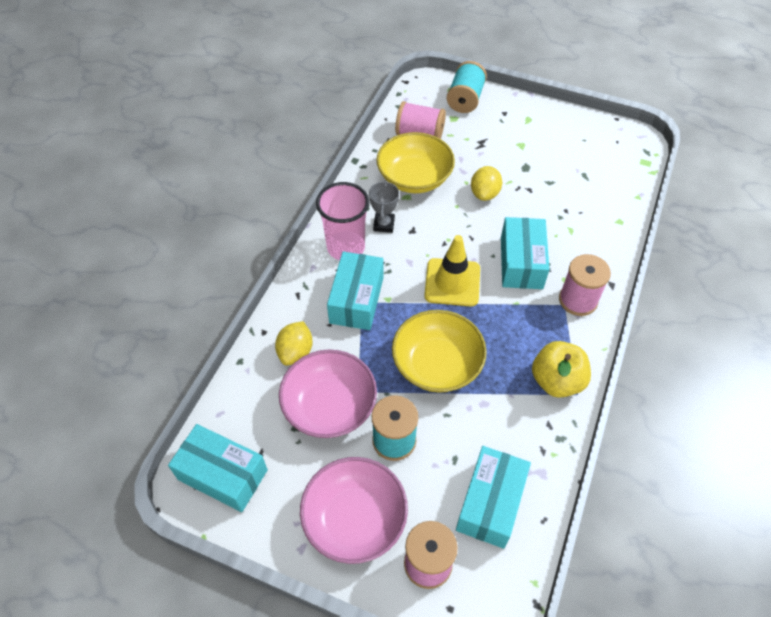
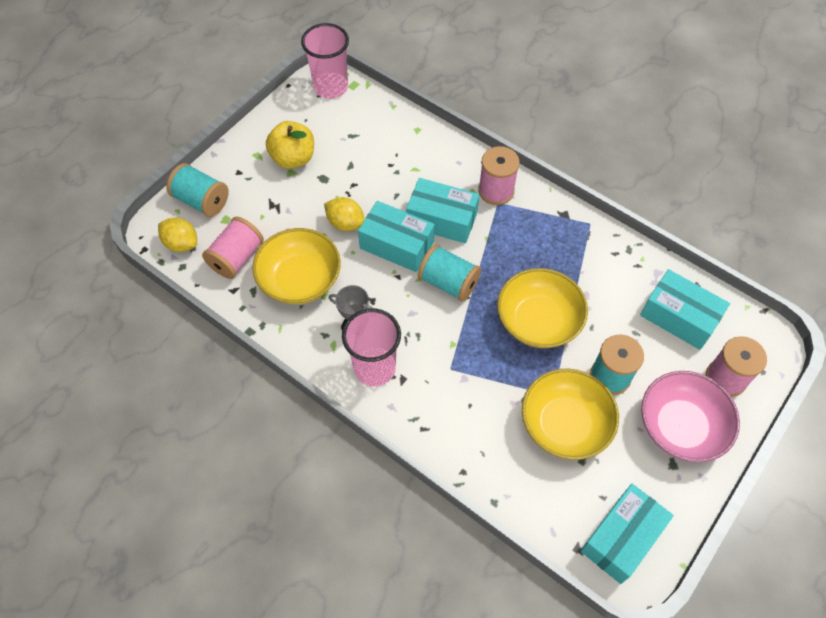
camera: 75 degrees left, 5 degrees up
yellow lemon [275,321,313,366] -> yellow lemon moved to [158,217,197,252]
pink bowl [279,350,377,438] -> yellow bowl [522,368,619,460]
turquoise box [327,252,384,330] -> turquoise box moved to [358,201,435,272]
yellow traffic cone [424,235,480,307] -> turquoise spool [418,244,481,302]
yellow apple [532,341,591,398] -> yellow apple moved to [266,121,314,169]
none -> pink cup [301,23,349,99]

